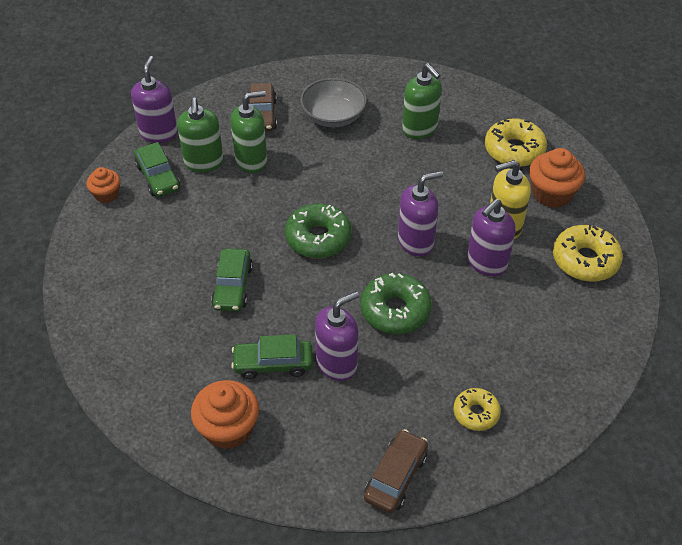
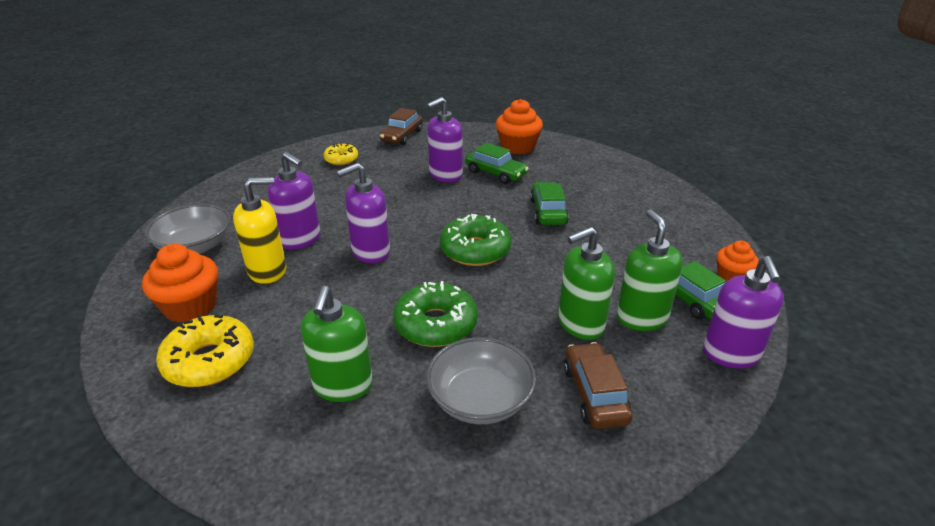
camera: 175 degrees right, 15 degrees down
green car [231,334,313,379] -> green car turned 45 degrees clockwise [466,143,529,184]
green donut [361,273,432,334] -> green donut moved to [393,281,478,347]
green soap dispenser [402,63,442,139] -> green soap dispenser turned 135 degrees counterclockwise [300,286,373,402]
purple soap dispenser [467,199,516,276] -> purple soap dispenser turned 90 degrees clockwise [268,152,320,250]
yellow donut [553,224,623,282] -> grey bowl [145,204,231,254]

